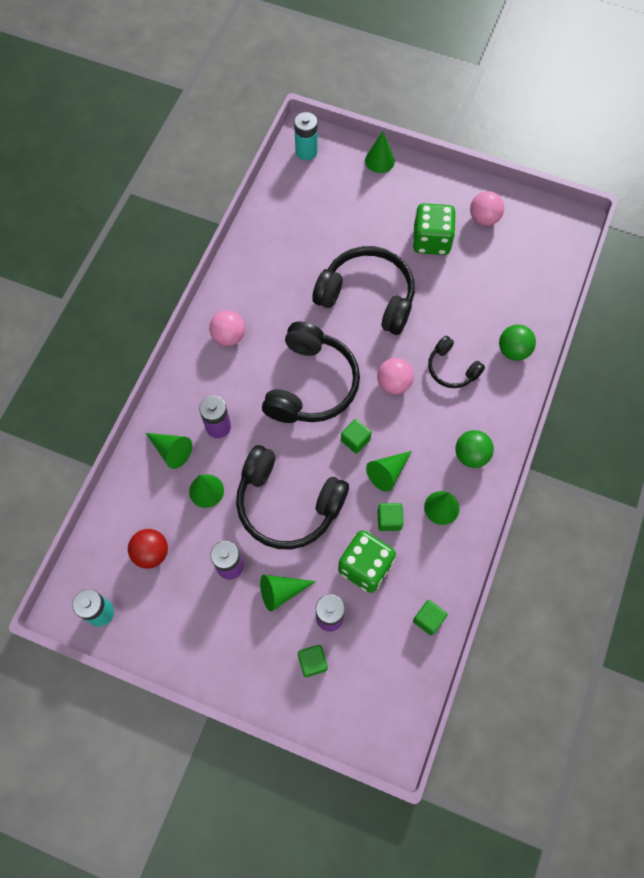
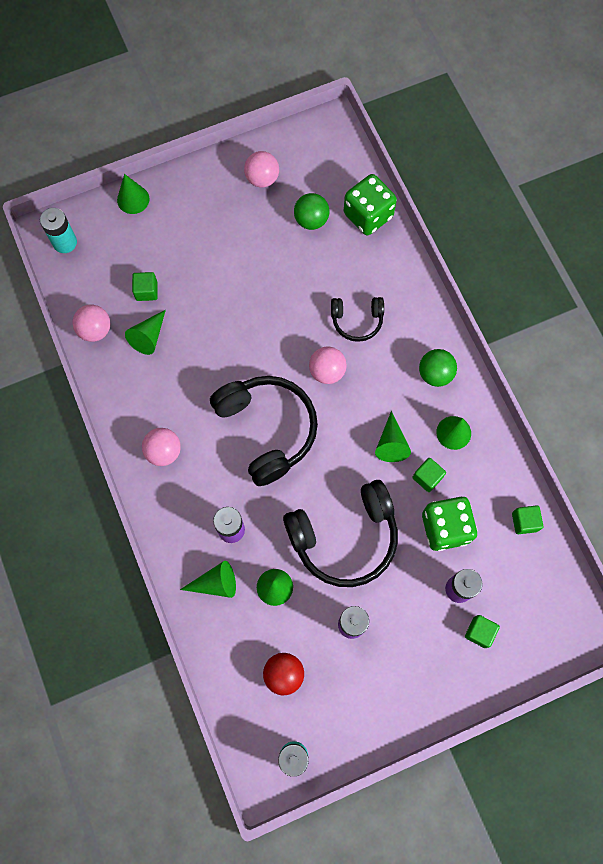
camera: 45 degrees left, 5 degrees up
green cone [260,575,316,612] -> green cone moved to [125,310,166,355]
black headphones [312,246,415,335] -> none
green cube [341,419,372,454] -> green cube moved to [132,272,158,301]
green dice [412,203,456,255] -> green dice moved to [344,174,397,235]
green ball [499,325,536,361] -> green ball moved to [294,193,329,230]
none -> pink ball [72,305,111,342]

